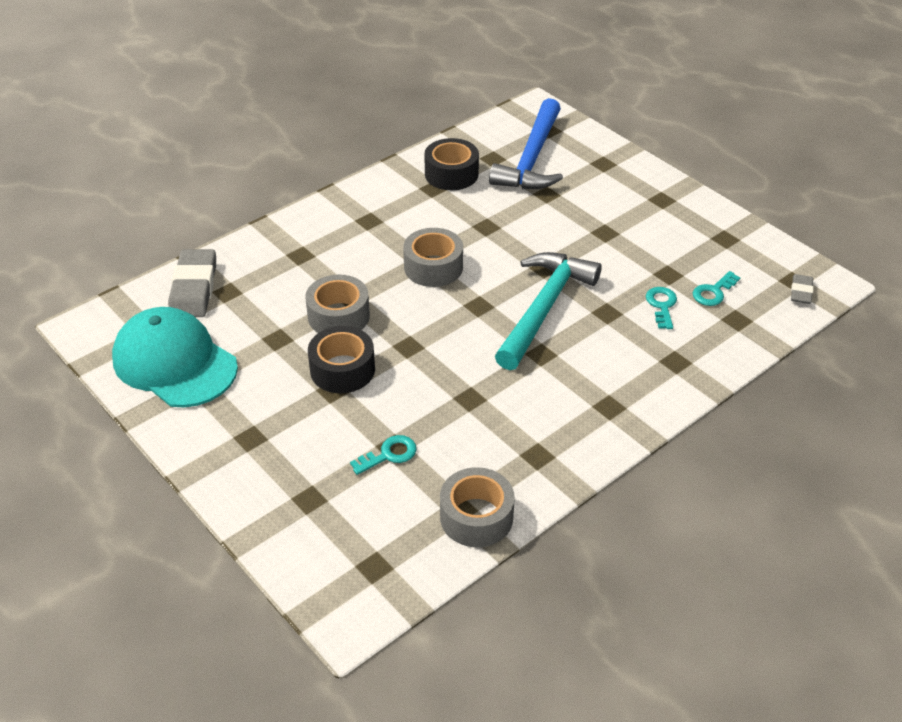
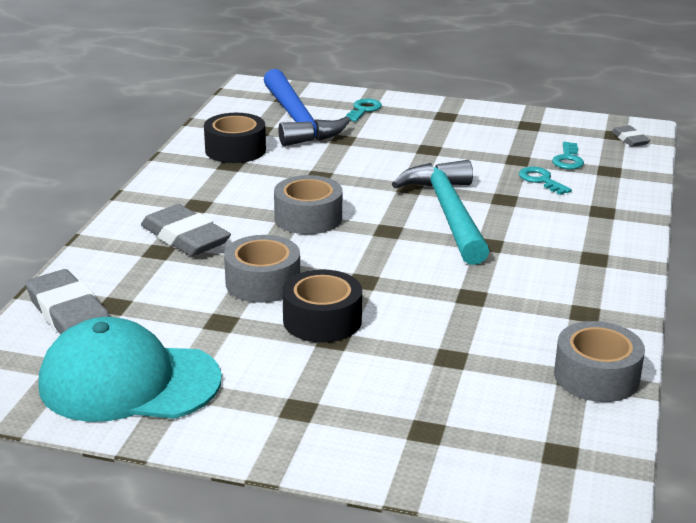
camera: 35 degrees left, 15 degrees down
turquoise key [350,435,417,475] -> turquoise key moved to [345,98,382,122]
none -> grey eraser [141,204,231,256]

